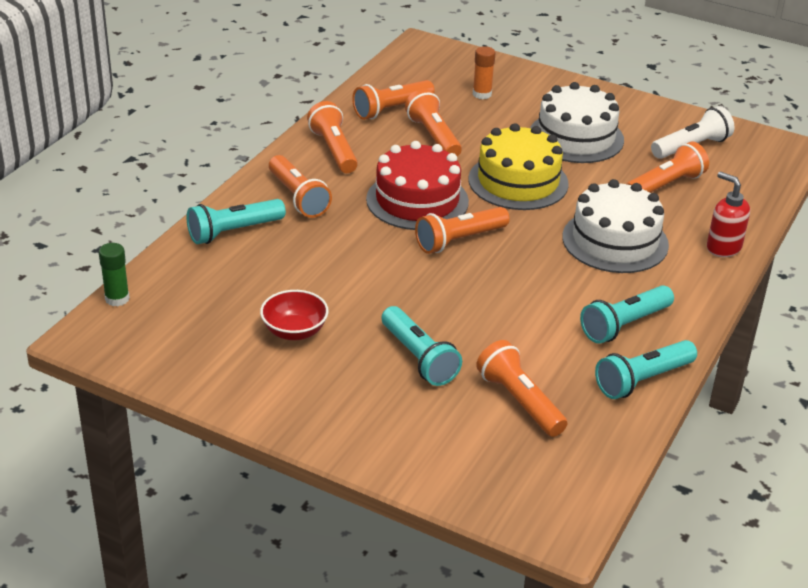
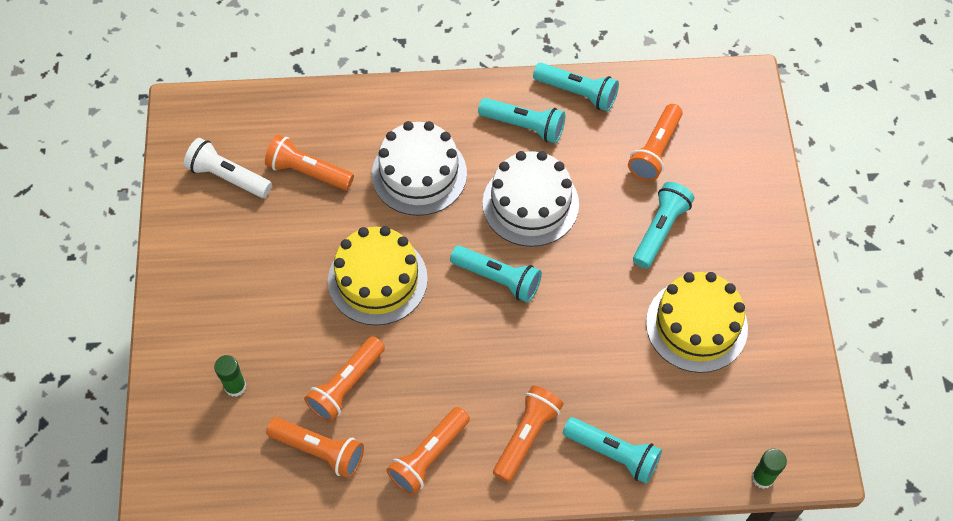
camera: 120 degrees left, 25 degrees up
red bowl [260,290,329,340] -> yellow cake [646,272,748,373]
red cake [366,141,469,230] -> none
orange flashlight [415,207,510,254] -> turquoise flashlight [450,246,542,303]
orange glue stick [473,46,495,99] -> green glue stick [214,355,246,397]
white cake [530,82,624,163] -> white cake moved to [483,151,579,247]
red soap dispenser [707,171,750,257] -> none

